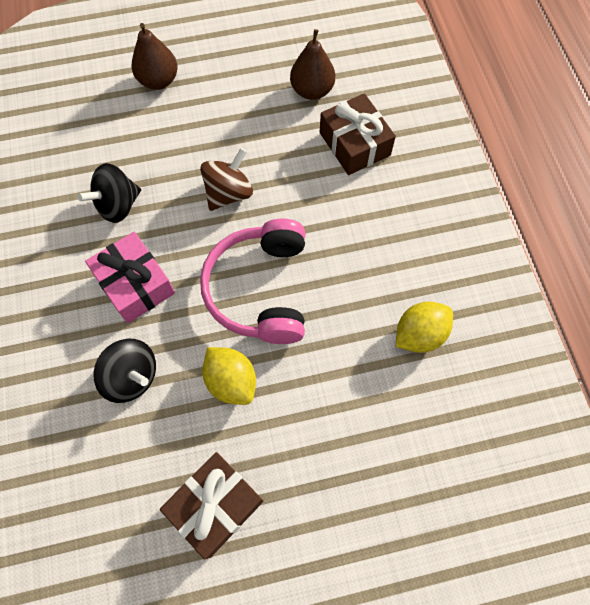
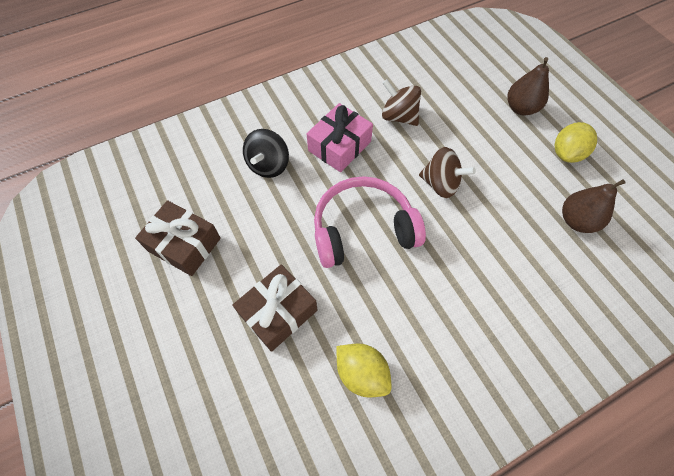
camera: 75 degrees right, 5 degrees down
black spinning top [78,163,141,223] -> brown spinning top [382,79,421,126]
yellow lemon [202,347,256,405] -> yellow lemon moved to [555,122,597,163]
brown gift [320,93,396,175] -> brown gift moved to [232,264,317,352]

